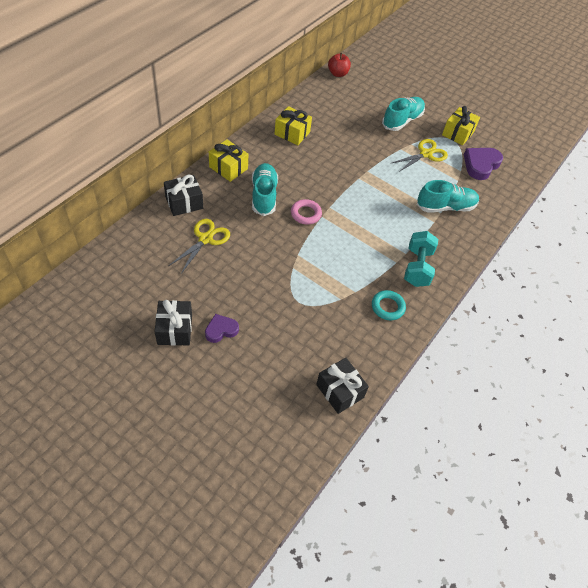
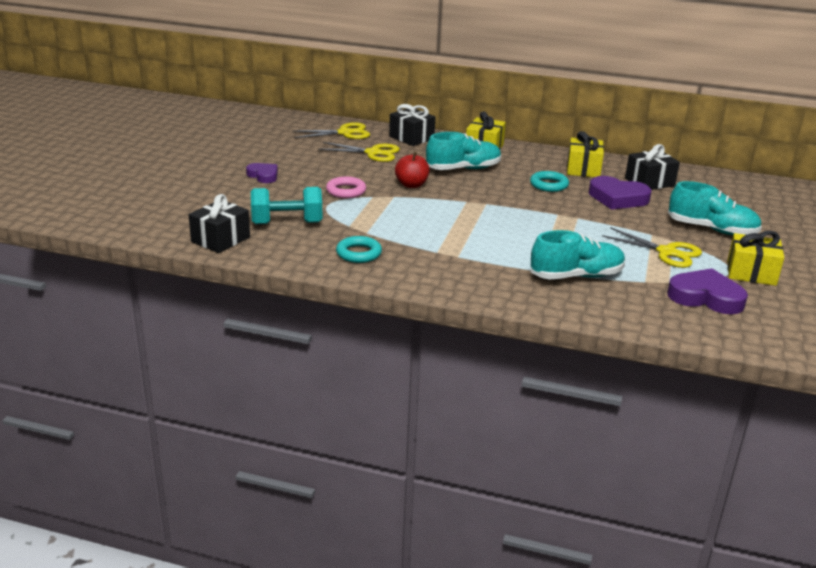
camera: 75 degrees right, 25 degrees down
black gift [154,300,192,346] -> black gift moved to [625,144,680,190]
pink ring [291,199,322,225] -> pink ring moved to [326,176,366,198]
red apple [328,53,351,77] -> red apple moved to [395,152,430,188]
turquoise dumbbell [404,231,438,287] -> turquoise dumbbell moved to [251,187,322,225]
turquoise shoe [417,180,479,213] -> turquoise shoe turned 75 degrees counterclockwise [531,230,625,280]
none -> yellow scissors [292,122,370,139]
none -> turquoise ring [530,171,569,192]
none -> purple heart [589,176,651,210]

